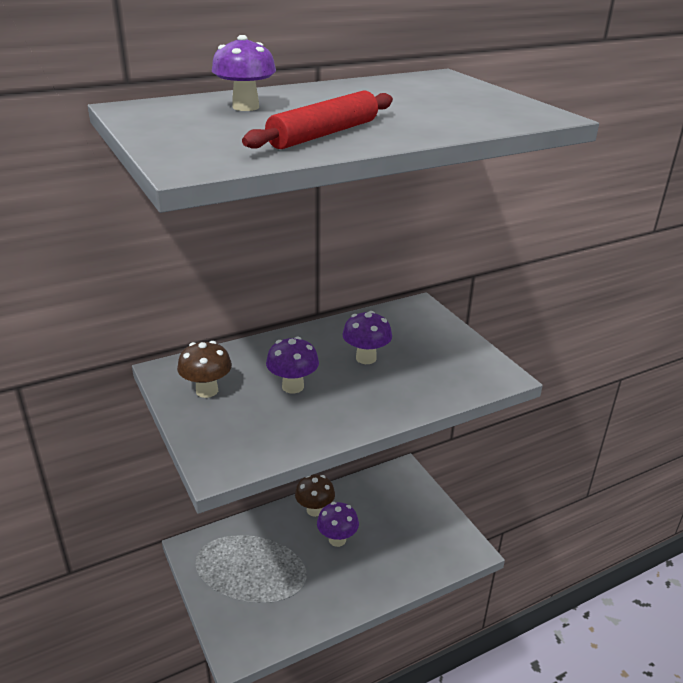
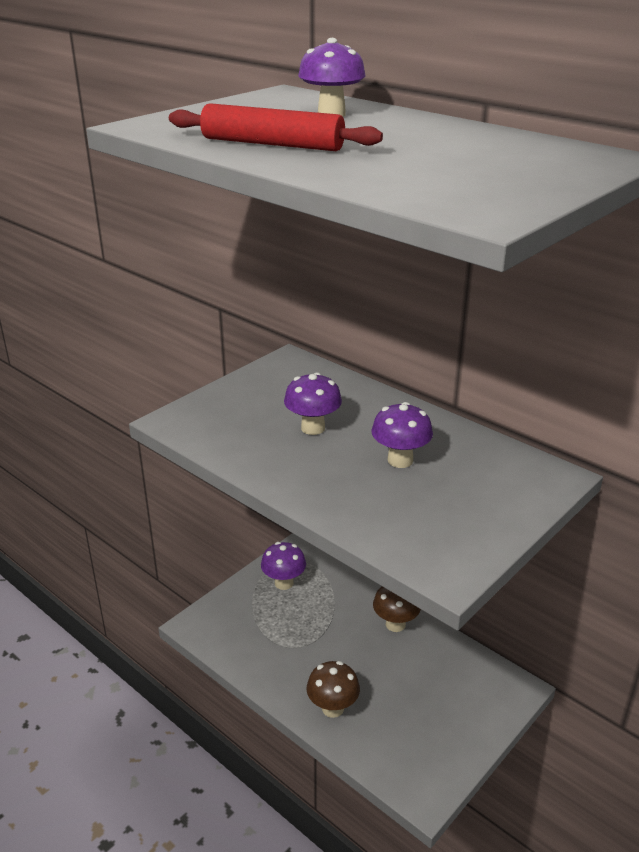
camera: 70 degrees right, 0 degrees up
brown mushroom [177,341,232,398] -> brown mushroom moved to [306,661,360,718]
purple mushroom [317,502,359,547] -> purple mushroom moved to [261,542,306,590]

